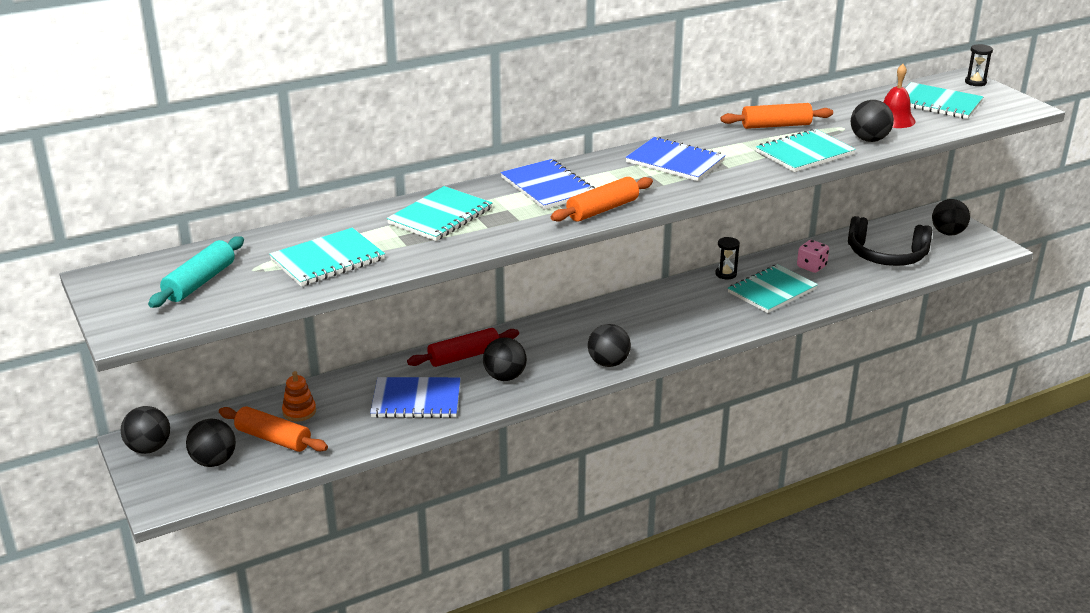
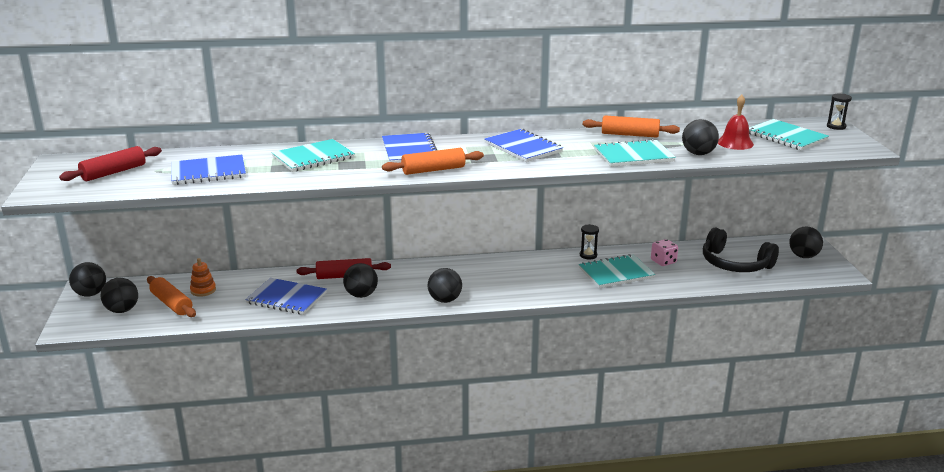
camera: 20 degrees right, 5 degrees down
turquoise rolling pin [148,236,244,308] -> red rolling pin [59,146,162,181]
turquoise notebook [269,228,385,286] -> blue notebook [171,155,246,185]

